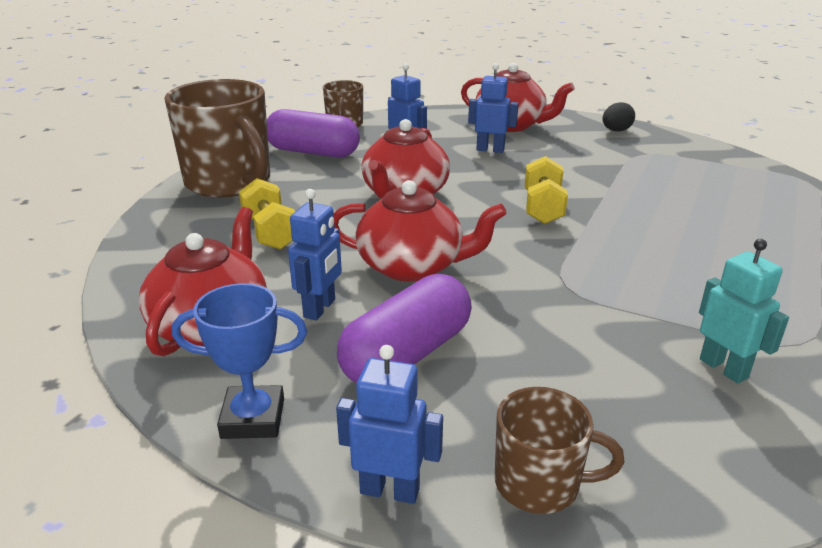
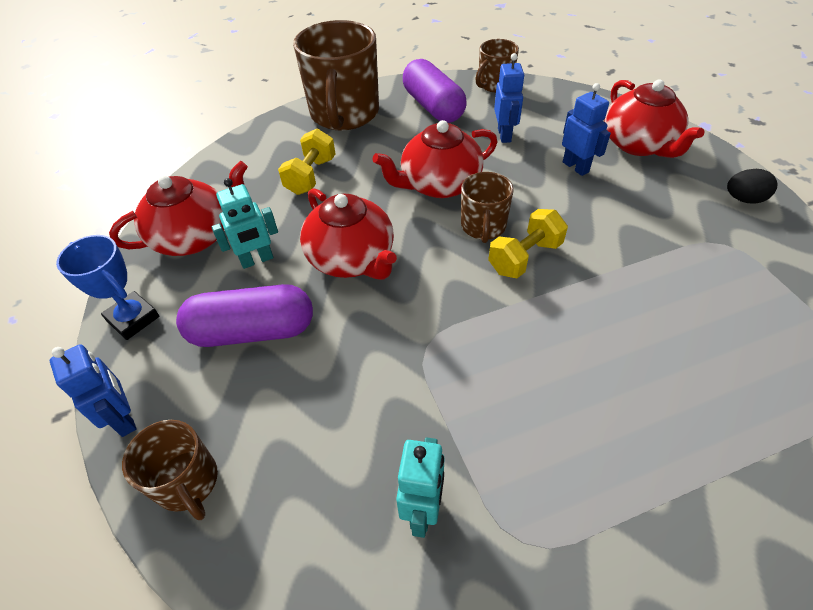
camera: 45 degrees right, 20 degrees up
blue robot [288,189,342,320] -> turquoise robot [212,178,278,269]
none -> brown mug [461,172,514,243]

